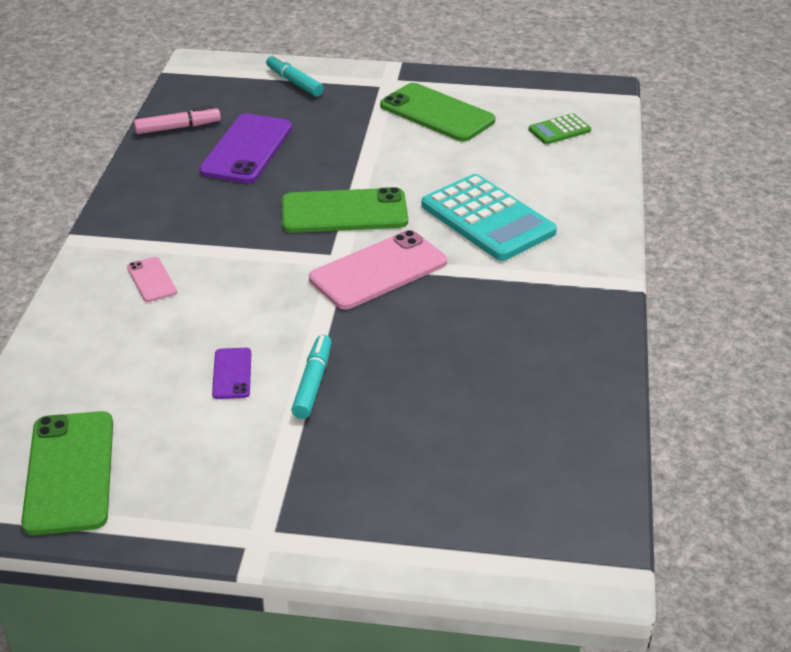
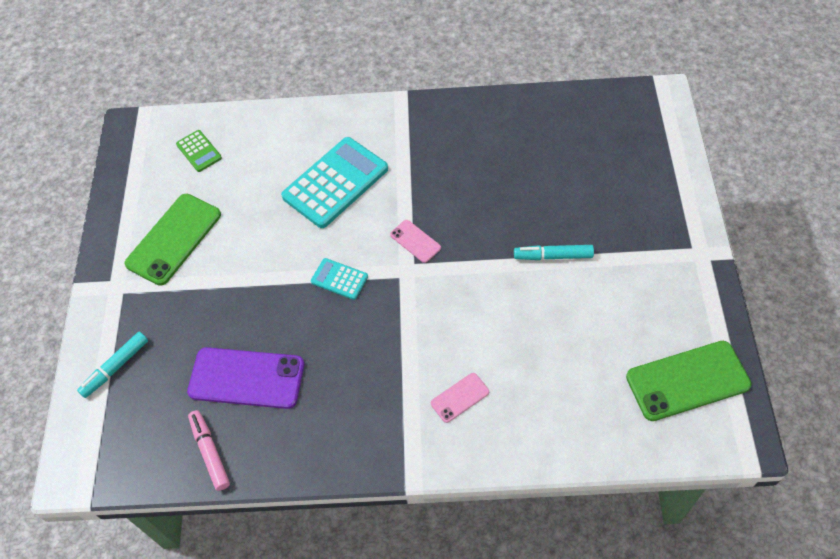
camera: 95 degrees left, 20 degrees up
purple phone [212,348,251,399] -> none
green phone [282,187,408,233] -> turquoise calculator [311,258,368,300]
pink phone [309,230,447,309] -> pink phone [390,220,441,263], size x0.50

